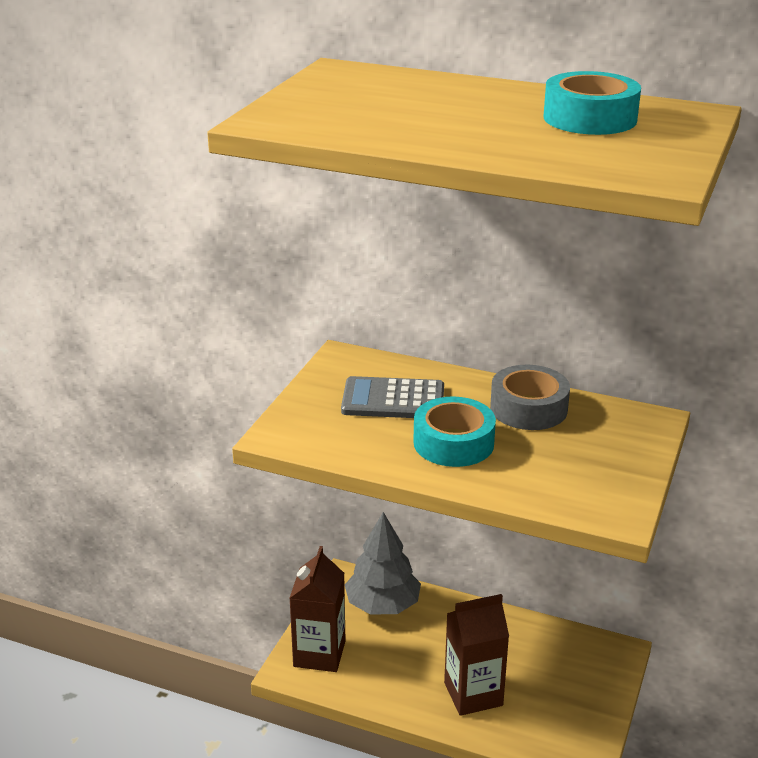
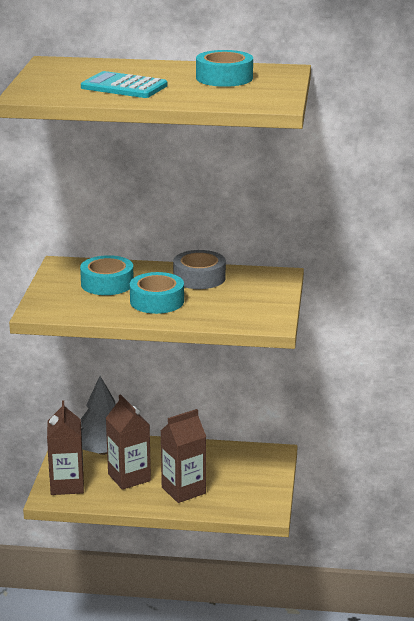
camera: 15 degrees left, 5 degrees down
grey calculator [341,376,444,418] -> turquoise tape [80,255,134,295]
none -> turquoise calculator [81,71,168,98]
none -> brown carton [106,394,151,490]

